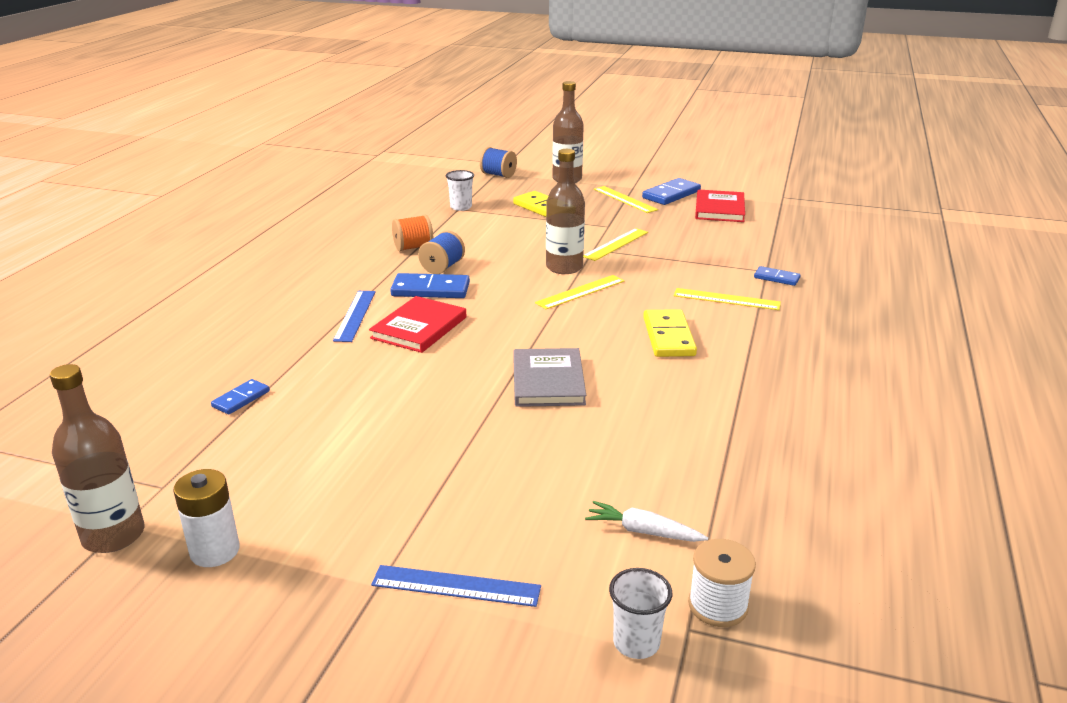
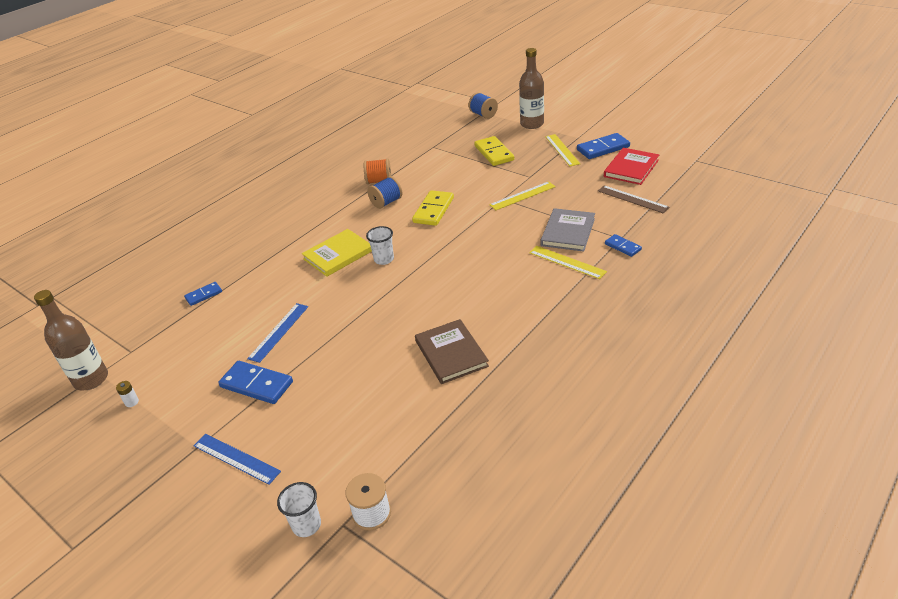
camera: 25 degrees right, 10 degrees up
white battery [173,469,240,567] -> white battery [116,381,139,407], size x0.49
blue ruler [333,291,376,342] -> blue ruler moved to [247,303,308,363]
red book [369,296,466,353] -> yellow book [302,229,372,277]
blue domino [390,273,470,298] -> blue domino moved to [218,361,293,404]
white cup [445,170,474,211] -> white cup moved to [366,226,394,265]
grey book [513,348,586,407] -> grey book moved to [541,208,595,252]
yellow ruler [535,275,624,309] -> none
brown bottle [546,149,585,274] -> none
white carrot [585,501,708,542] -> none
yellow domino [643,309,697,357] -> yellow domino moved to [412,190,454,226]
none -> brown book [415,319,489,384]
none -> brown ruler [598,185,669,213]

